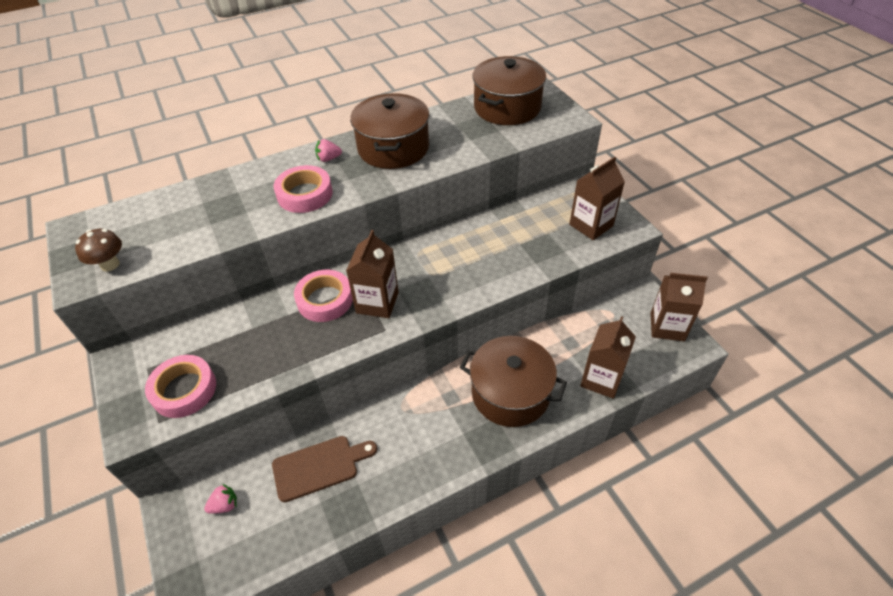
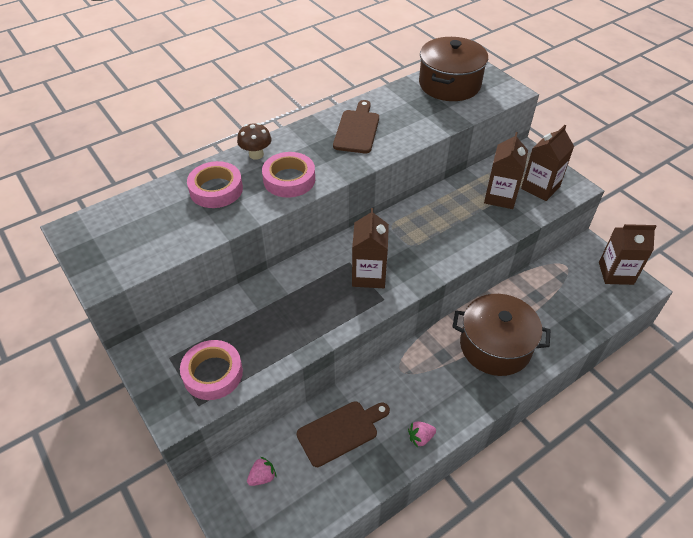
camera: 10 degrees left, 0 degrees up
brown mushroom [75,229,122,272] -> brown mushroom moved to [237,123,272,160]
pink tape [294,270,353,322] -> pink tape moved to [187,161,243,208]
pink strawberry [315,139,342,162] -> pink strawberry moved to [408,421,436,448]
brown pot [350,93,430,169] -> brown cutting board [333,100,379,153]
brown carton [580,316,636,399] -> brown carton moved to [484,132,528,209]

